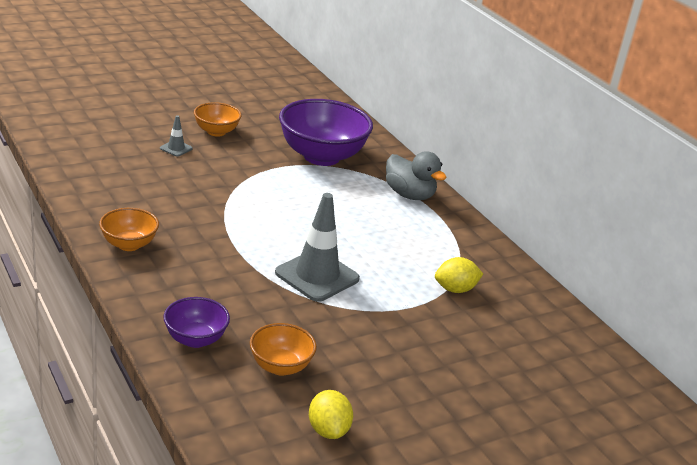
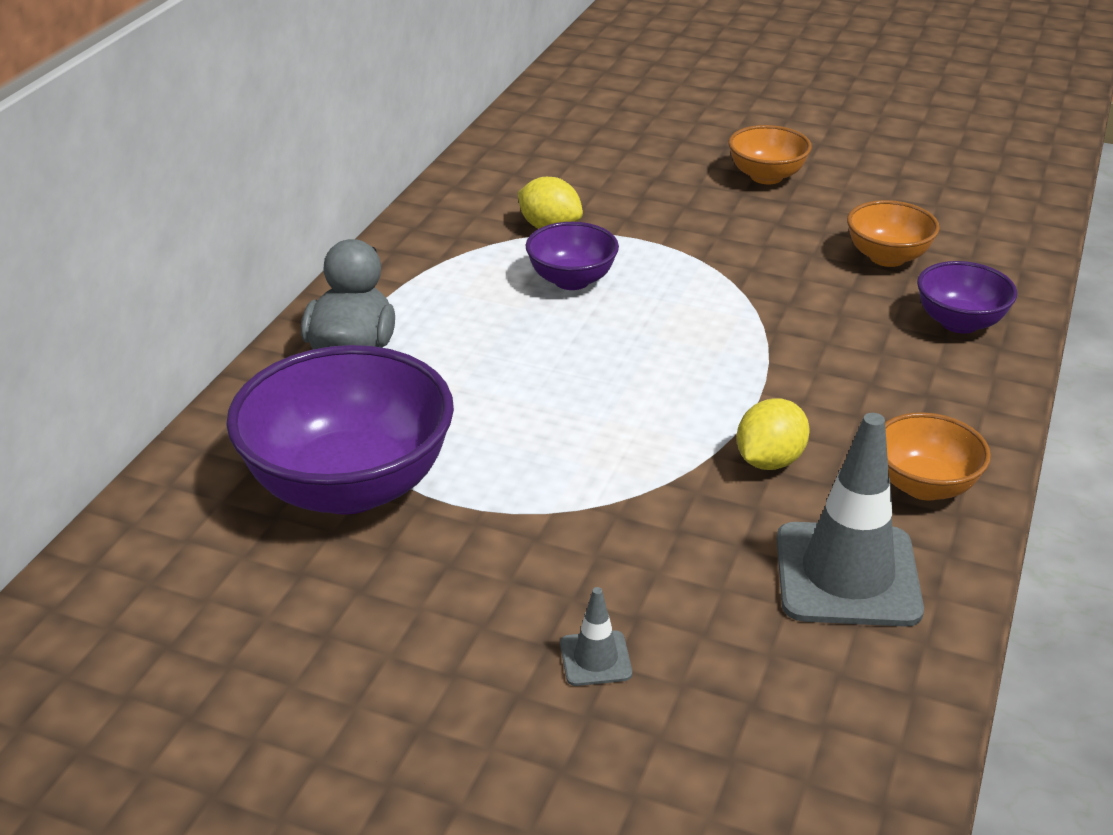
camera: 125 degrees left, 5 degrees up
orange bowl [194,102,242,137] -> orange bowl moved to [728,125,812,184]
grey traffic cone [275,193,360,302] -> grey traffic cone moved to [777,413,924,627]
yellow lemon [309,390,353,439] -> yellow lemon moved to [737,398,810,470]
none -> purple bowl [525,222,619,290]

